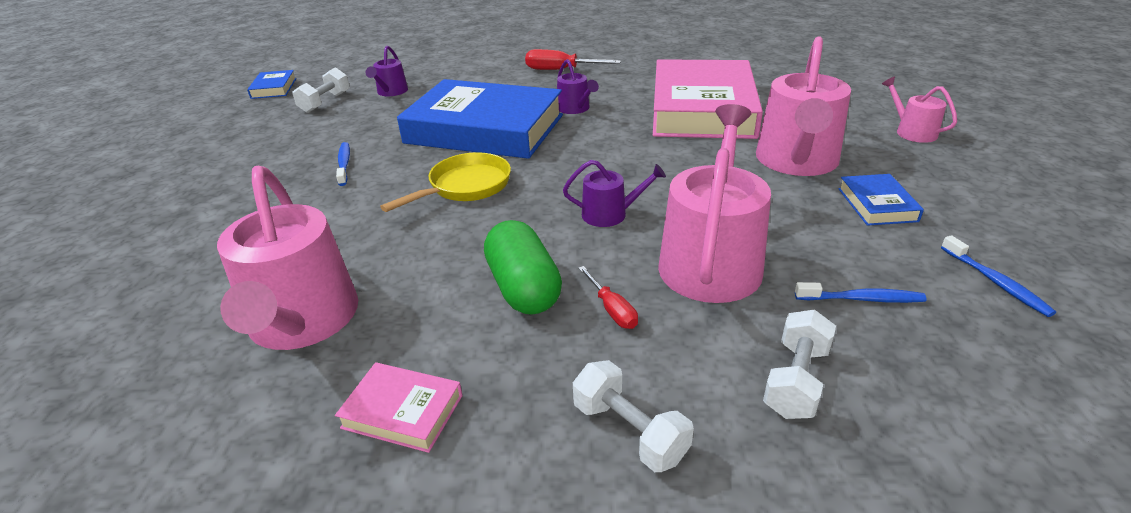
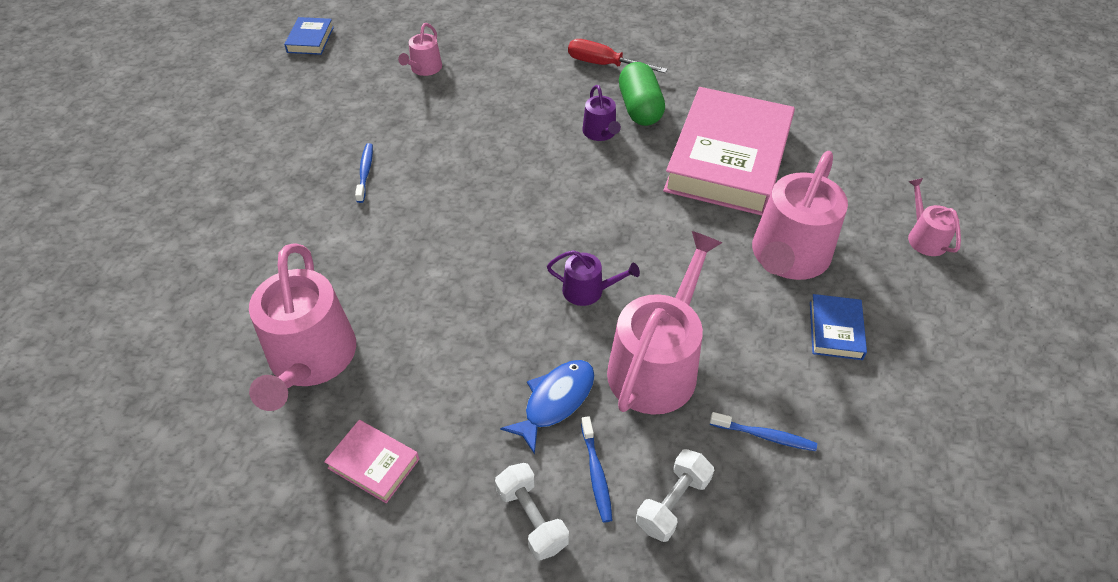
camera: 10 degrees right, 15 degrees up
white dumbbell [292,68,350,113] -> none
purple watering can [365,45,408,96] -> pink watering can [398,23,442,76]
yellow pan [380,152,511,212] -> none
blue book [397,79,563,159] -> none
green capsule [484,220,562,315] -> green capsule moved to [619,62,665,126]
red screwdriver [578,266,638,329] -> blue fish [500,360,595,455]
blue toothbrush [941,235,1056,317] -> blue toothbrush moved to [581,416,612,523]

